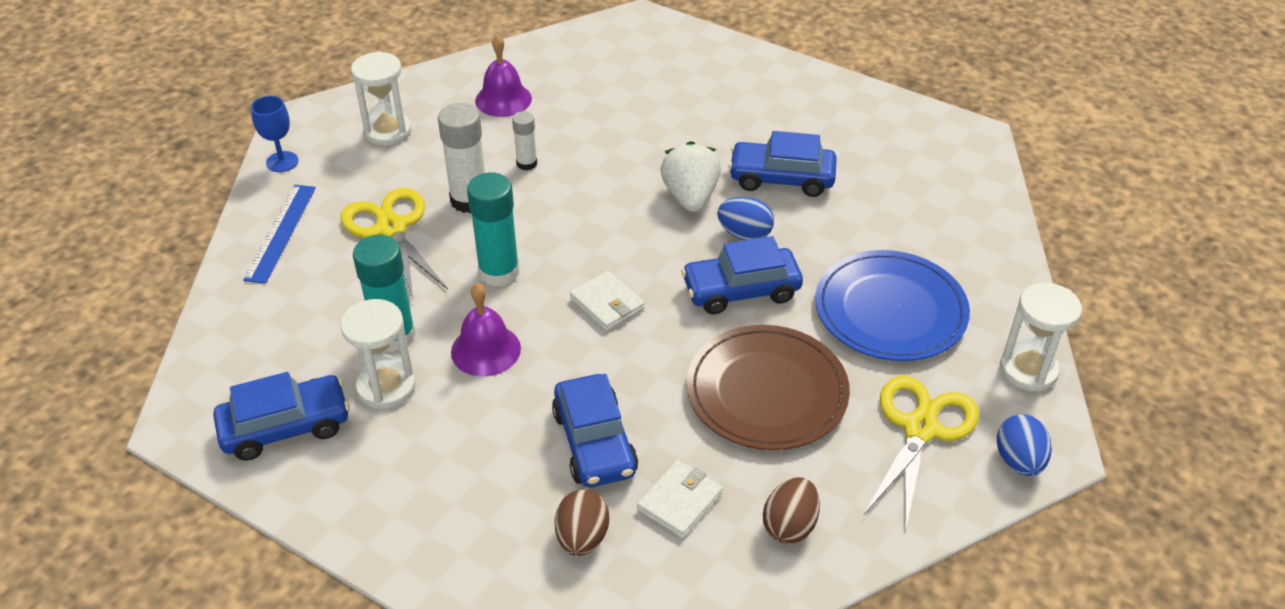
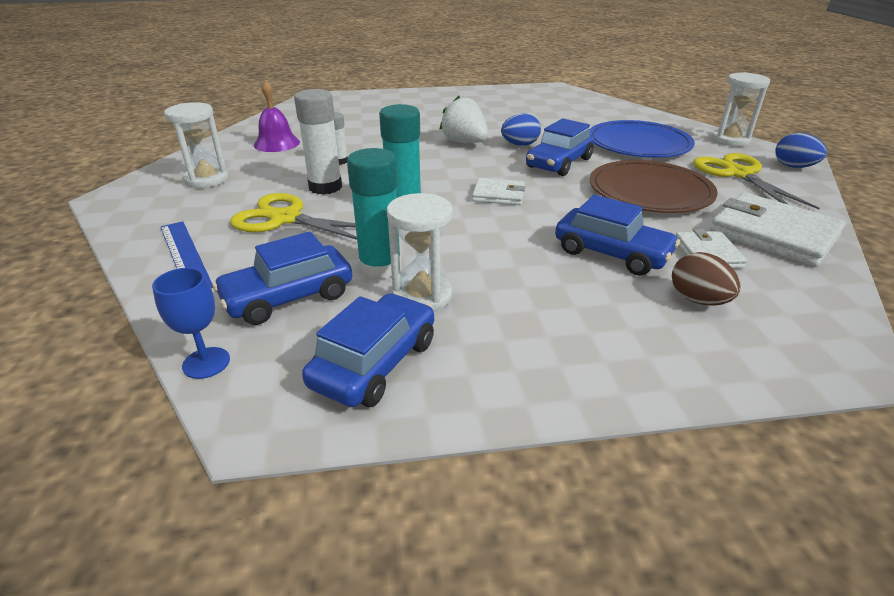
camera: 40 degrees left, 10 degrees down
blue goblet [251,96,298,172] -> blue goblet moved to [152,268,230,379]
purple bell [451,283,521,377] -> none
blue car [728,131,837,197] -> blue car moved to [212,231,352,325]
brown egg [763,477,820,544] -> white wallet [710,193,846,267]

